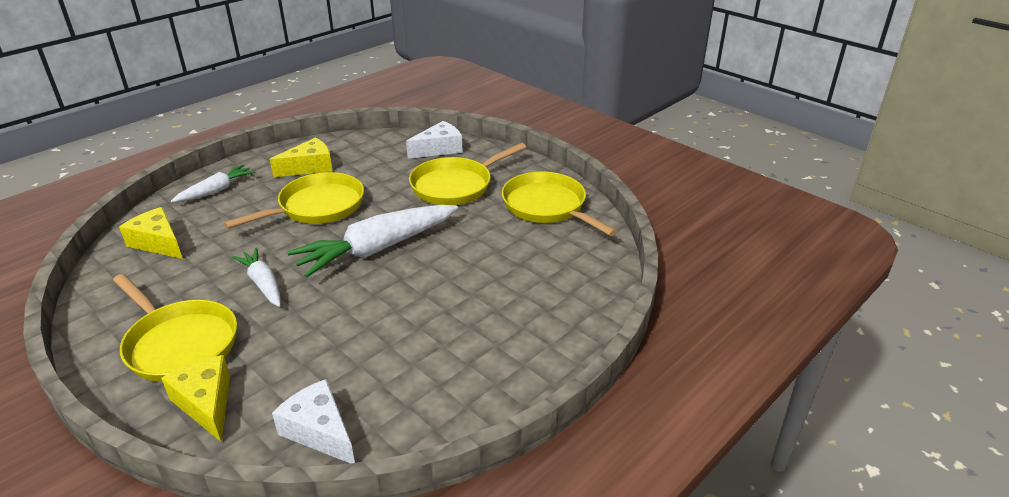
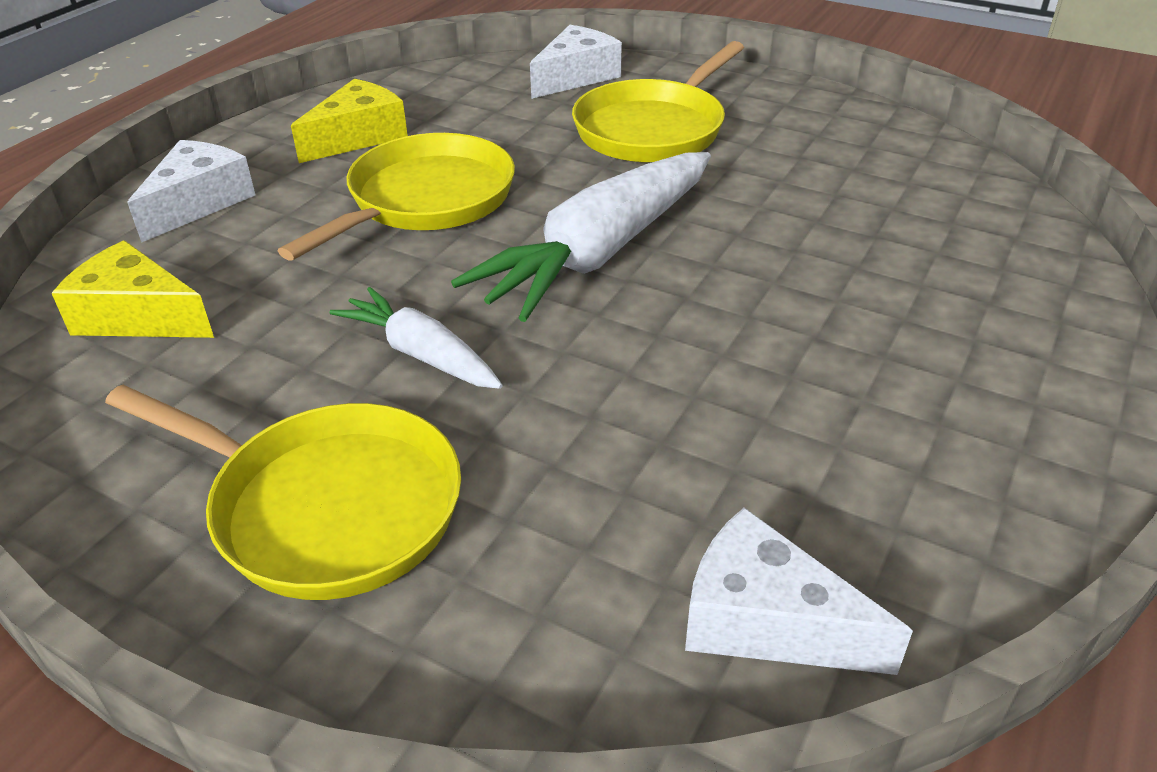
camera: 15 degrees left, 5 degrees up
yellow cheese [161,355,230,442] -> none
white carrot [171,164,256,202] -> white cheese [127,140,255,243]
yellow pan [502,172,617,236] -> none

